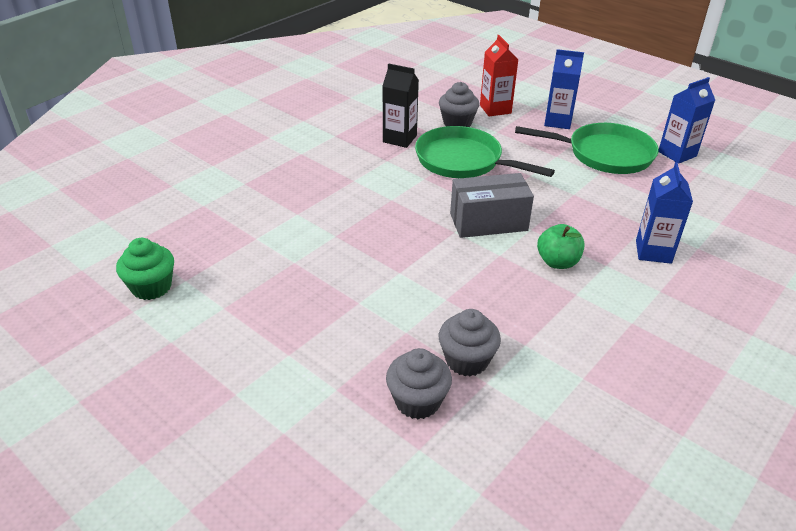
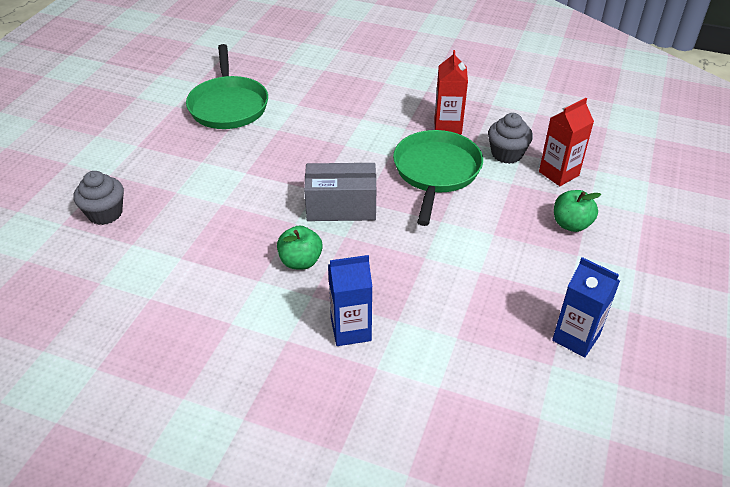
camera: 70 degrees right, 5 degrees up
green cupcake [116,238,174,300] -> none
black carton [383,63,419,148] -> red carton [434,50,468,135]
grey cupcake [439,309,501,377] -> none
grey box [450,173,534,238] -> grey box turned 60 degrees counterclockwise [304,163,376,221]
green pan [515,123,659,174] -> green pan moved to [186,44,268,129]
blue carton [544,49,584,129] -> green apple [554,190,601,232]

